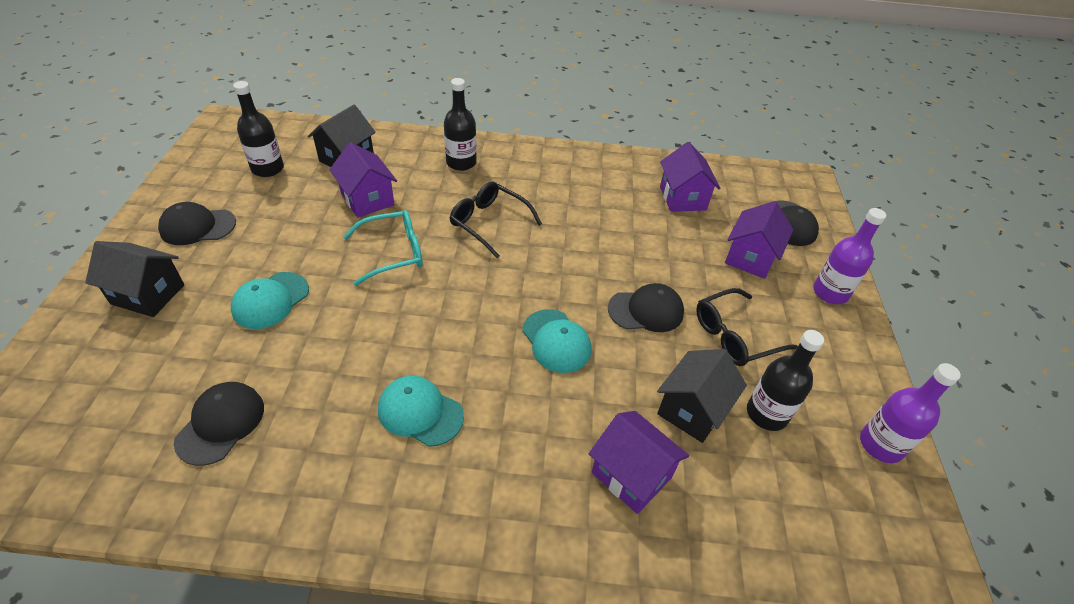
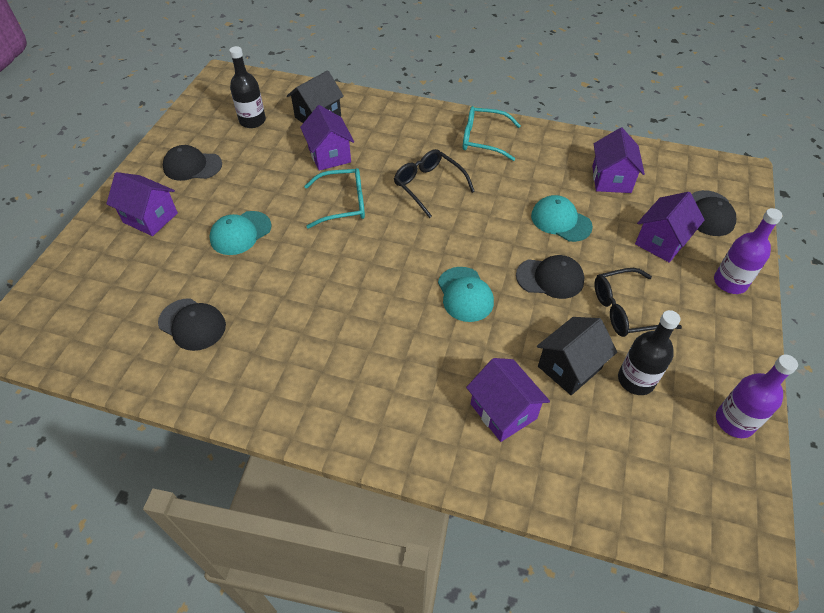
camera: 15 degrees right, 5 degrees up
black house [85,241,184,317] -> purple house [106,172,178,236]
black cap [174,382,264,466] -> black cap turned 90 degrees clockwise [158,298,226,351]
turquoise cap [378,376,464,447] -> turquoise cap moved to [531,195,593,242]
black bottle [444,78,477,171] -> none
none -> turquoise glasses [463,106,521,161]

